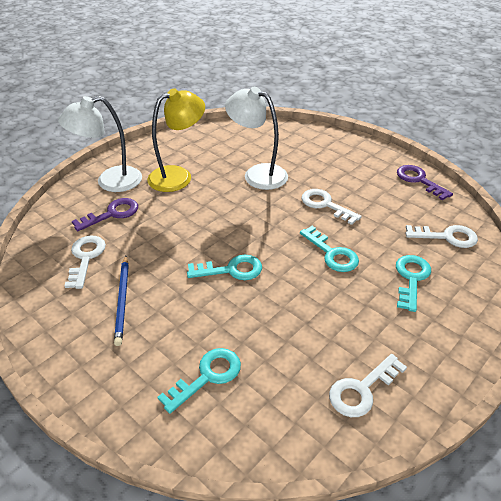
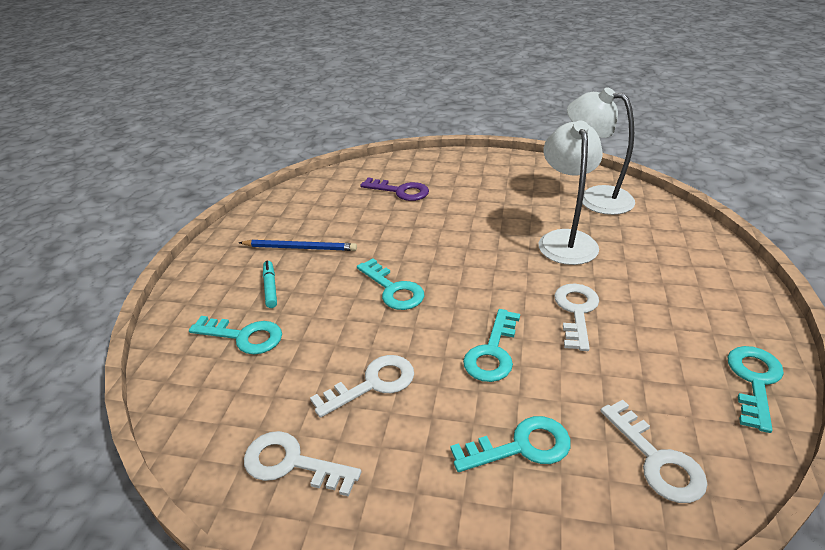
camera: 60 degrees right, 5 degrees down
white lamp [58,96,142,192] -> white lamp moved to [567,87,635,215]
white key [64,236,106,289] -> white key moved to [310,355,414,418]
blue pencil [114,256,129,346] -> blue pencil turned 135 degrees counterclockwise [239,240,357,251]
yellow lamp [147,88,205,192] -> none
purple key [397,165,453,200] -> turquoise key [727,346,784,433]
none -> turquoise marker [263,261,277,308]

